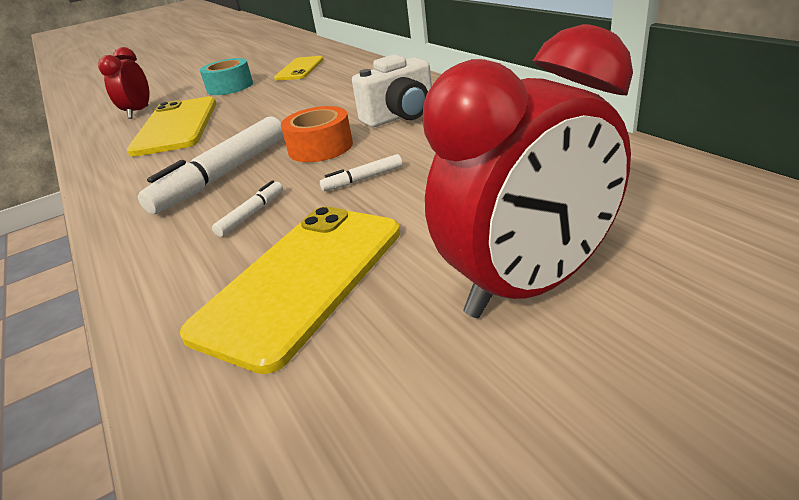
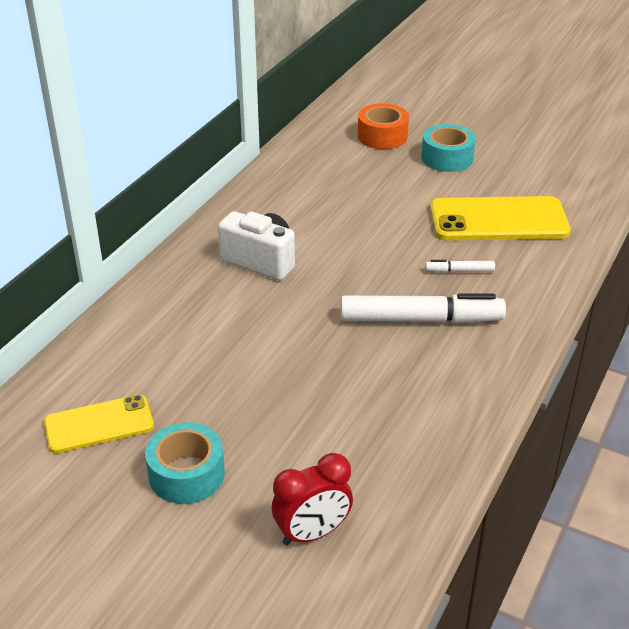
camera: 125 degrees left, 5 degrees up
yellow phone [127,96,216,157] -> none
orange tape [281,106,353,162] -> orange tape moved to [358,103,409,149]
white marker [320,154,402,191] -> none
red clock [423,24,633,318] -> turquoise tape [421,124,476,172]

